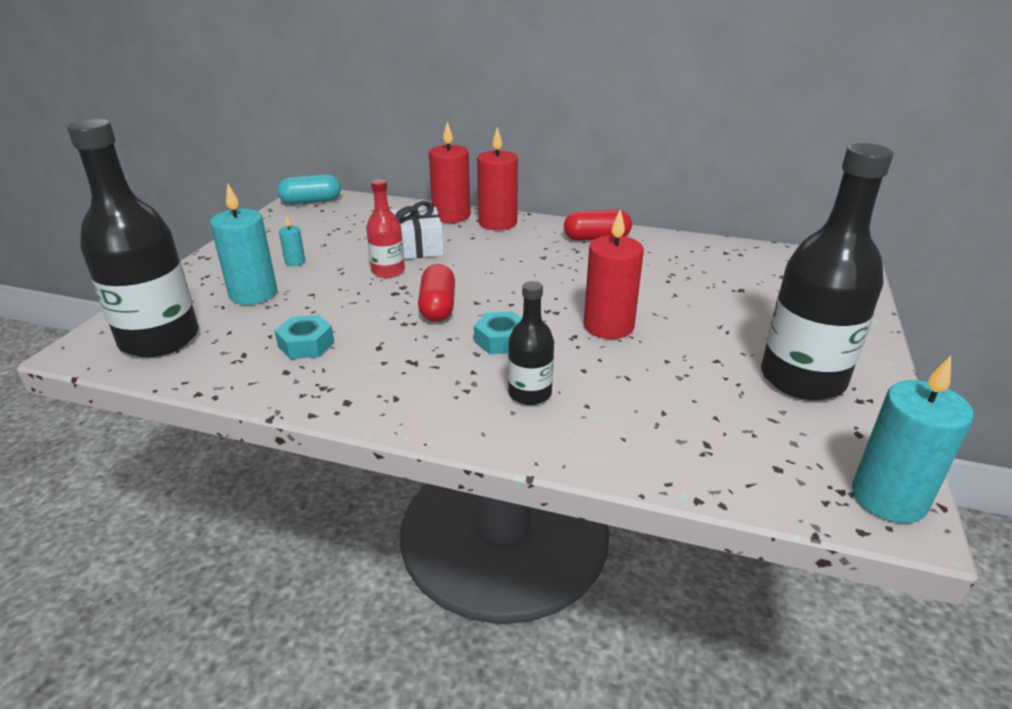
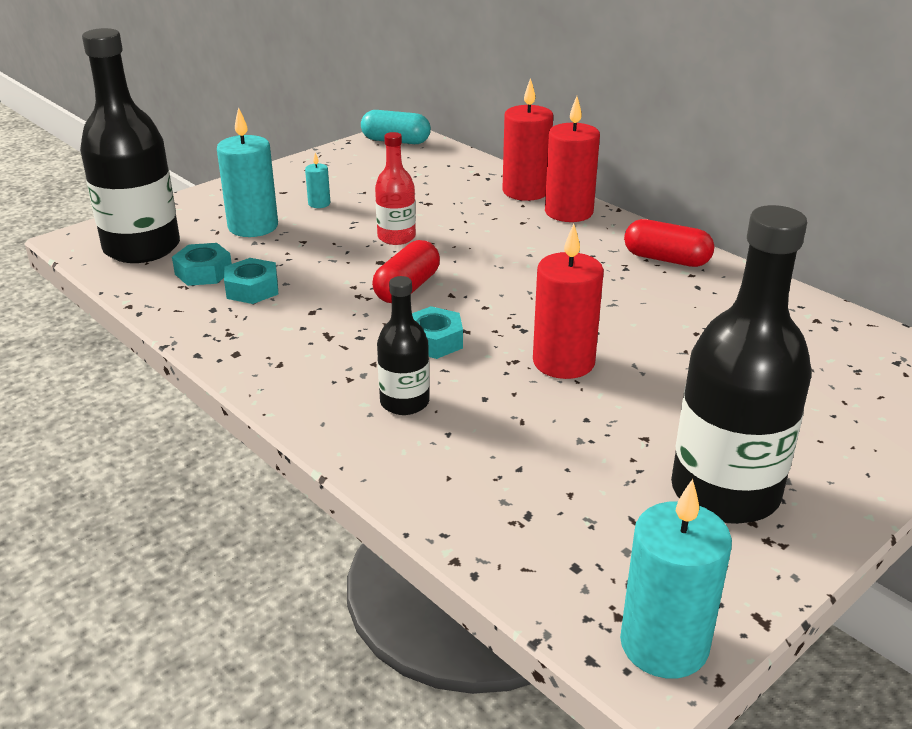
camera: 30 degrees right, 0 degrees up
white gift [390,201,444,259] -> none
none -> turquoise nut [172,243,232,286]

